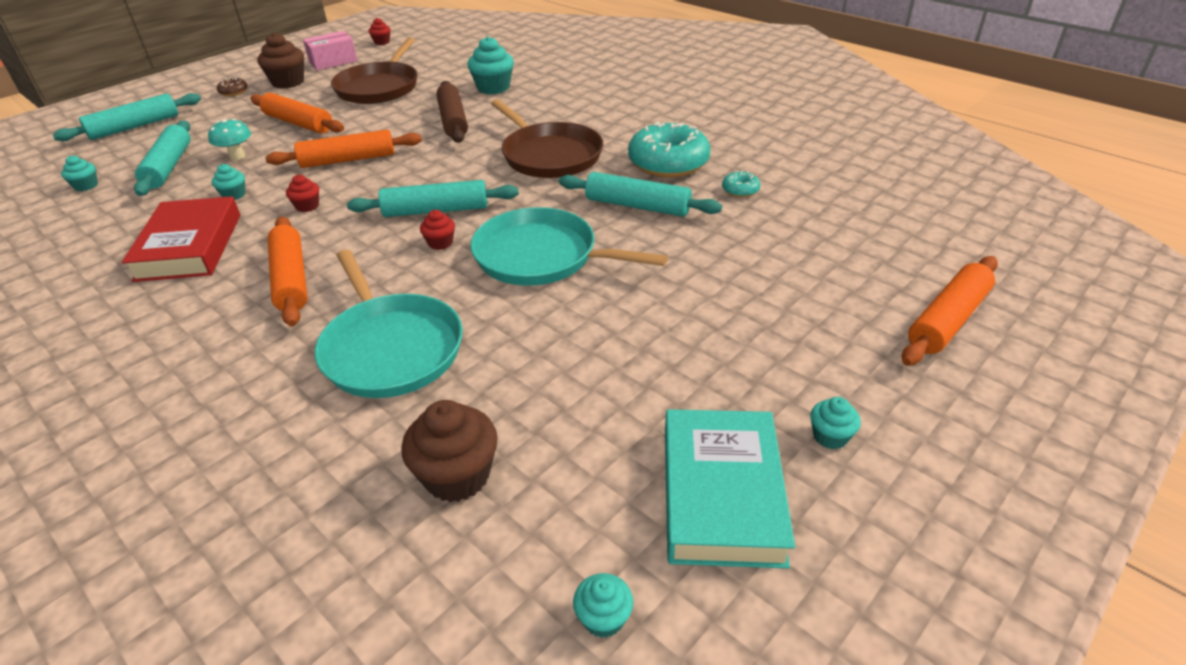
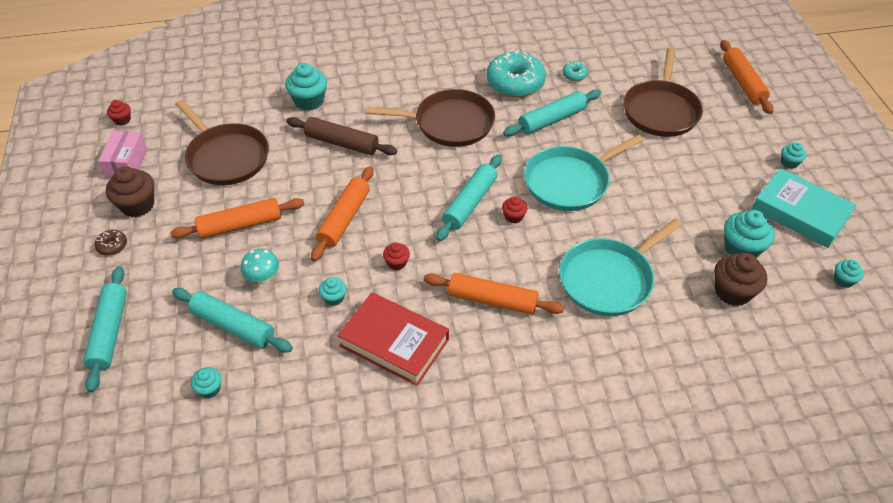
camera: 55 degrees left, 10 degrees up
turquoise pan [315,250,463,398] -> turquoise pan turned 135 degrees clockwise [559,219,682,316]
none -> brown pan [623,48,703,137]
none -> turquoise cupcake [724,210,775,258]

